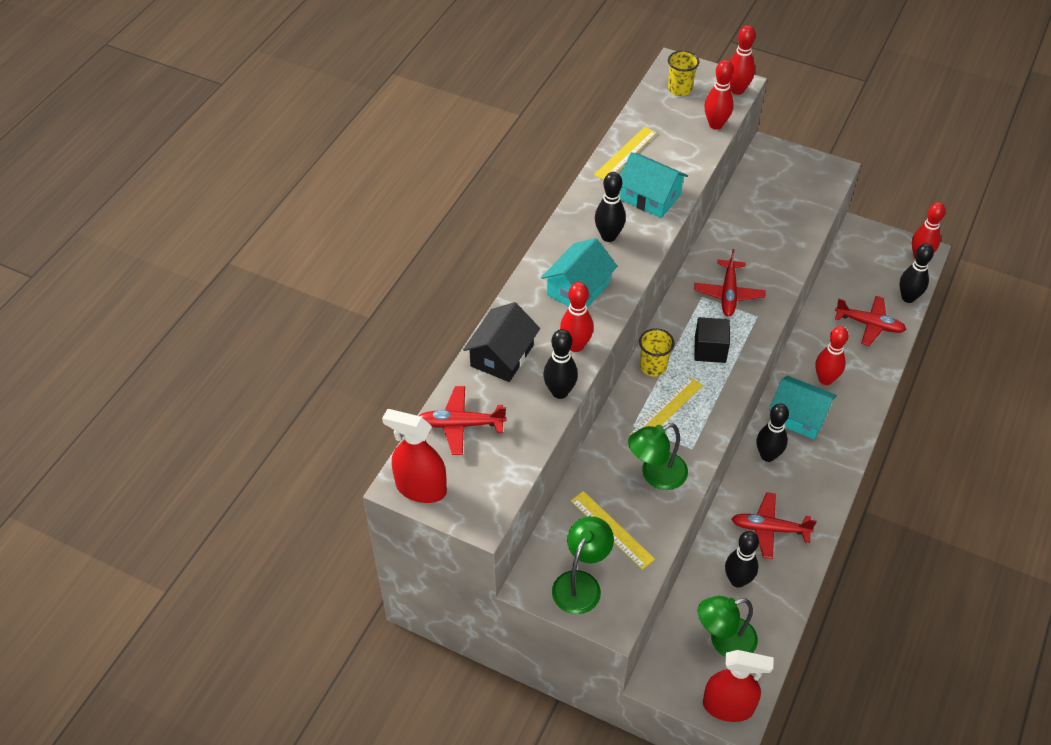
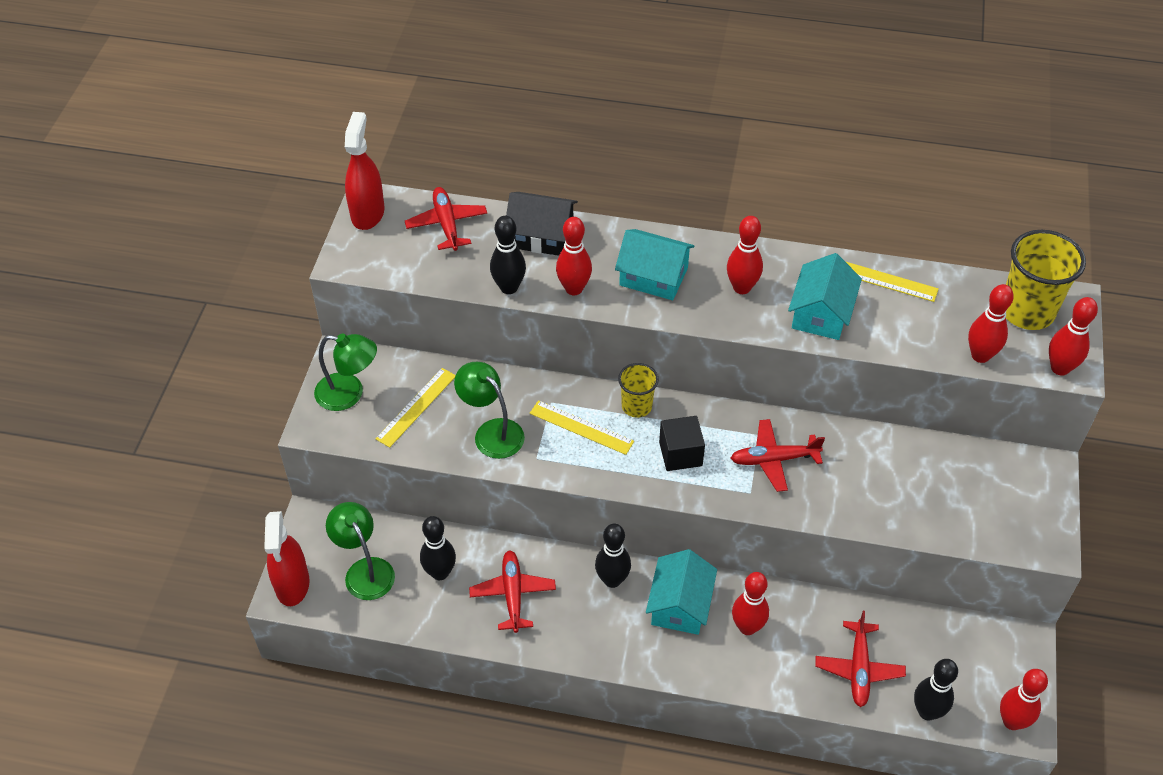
camera: 75 degrees right, 0 degrees up
black bowling pin [595,172,626,242] -> red bowling pin [727,216,763,294]
yellow cup [668,50,699,96] -> yellow cup [1006,230,1086,330], size x1.74

